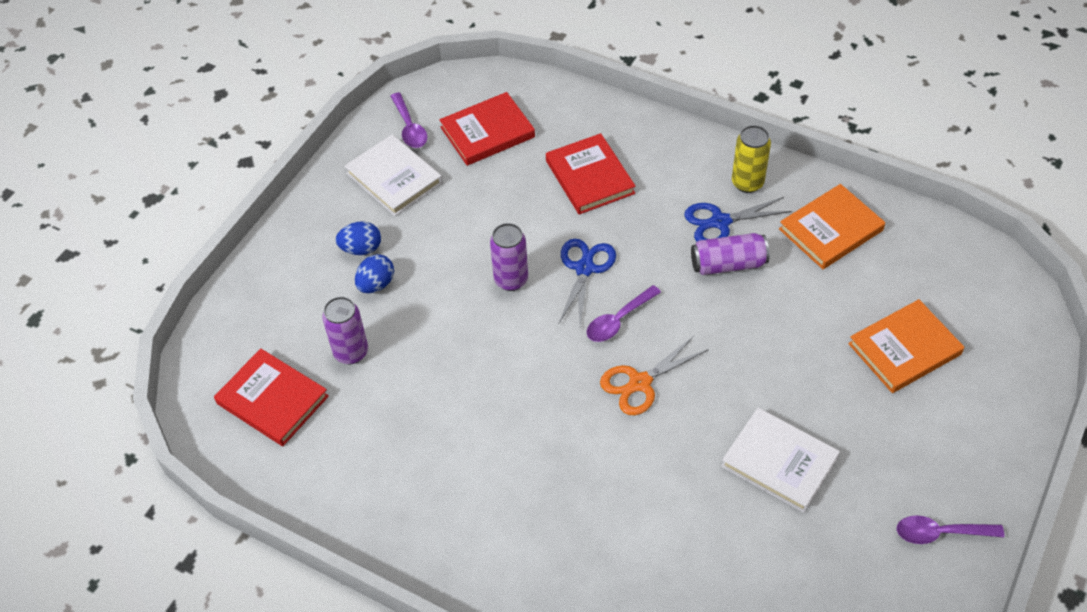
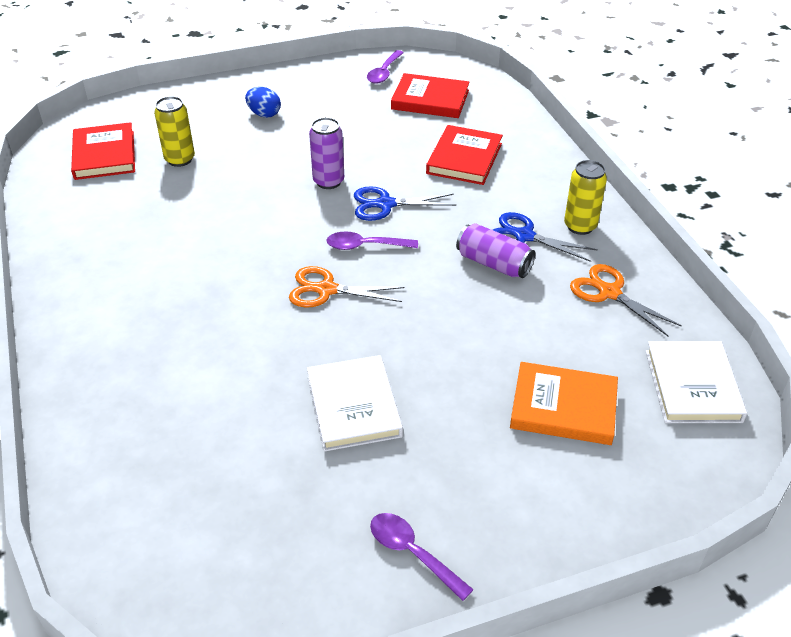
camera: 40 degrees right, 10 degrees down
purple can [322,297,368,364] -> yellow can [154,96,195,167]
white book [345,135,442,216] -> white book moved to [646,341,747,423]
blue egg [355,254,394,293] -> none
blue scissors [558,239,616,326] -> blue scissors turned 150 degrees counterclockwise [354,186,456,221]
orange book [779,184,885,269] -> orange scissors [570,264,682,336]

